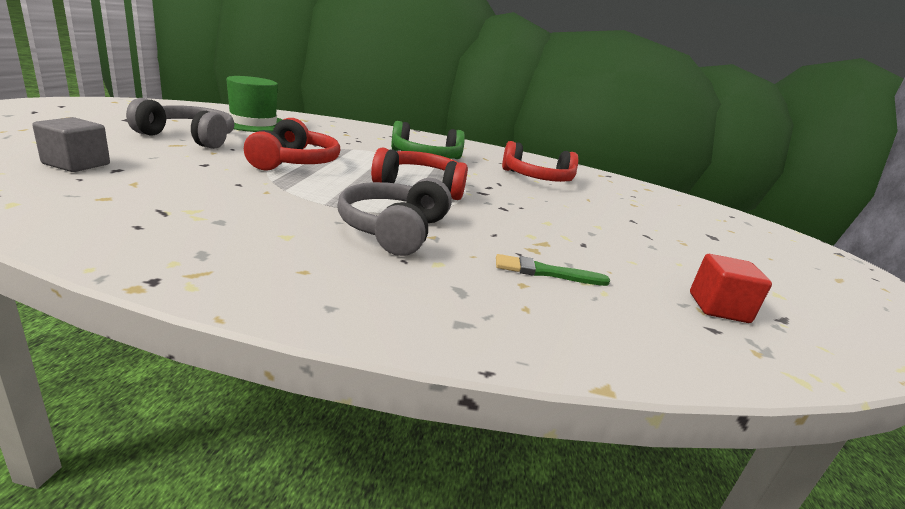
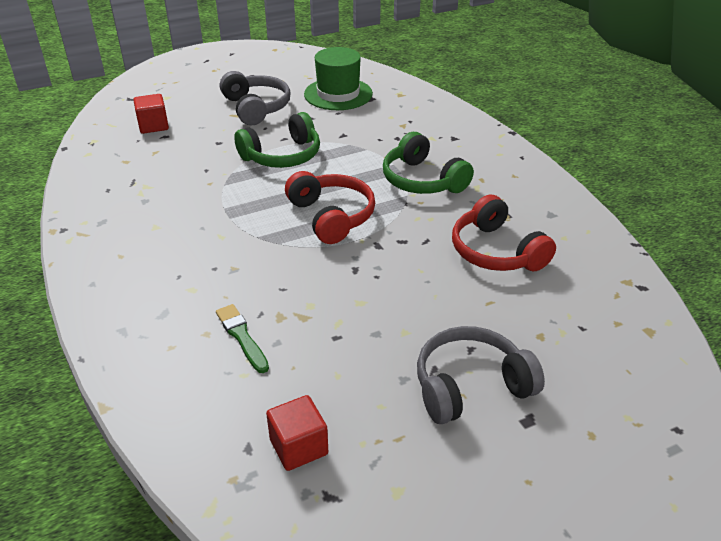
camera: 60 degrees right, 15 degrees up
grey cube [32,117,110,172] -> red cube [134,94,169,134]
red headphones [244,118,340,171] -> green headphones [234,112,320,168]
grey headphones [338,178,452,256] -> grey headphones moved to [417,326,545,424]

